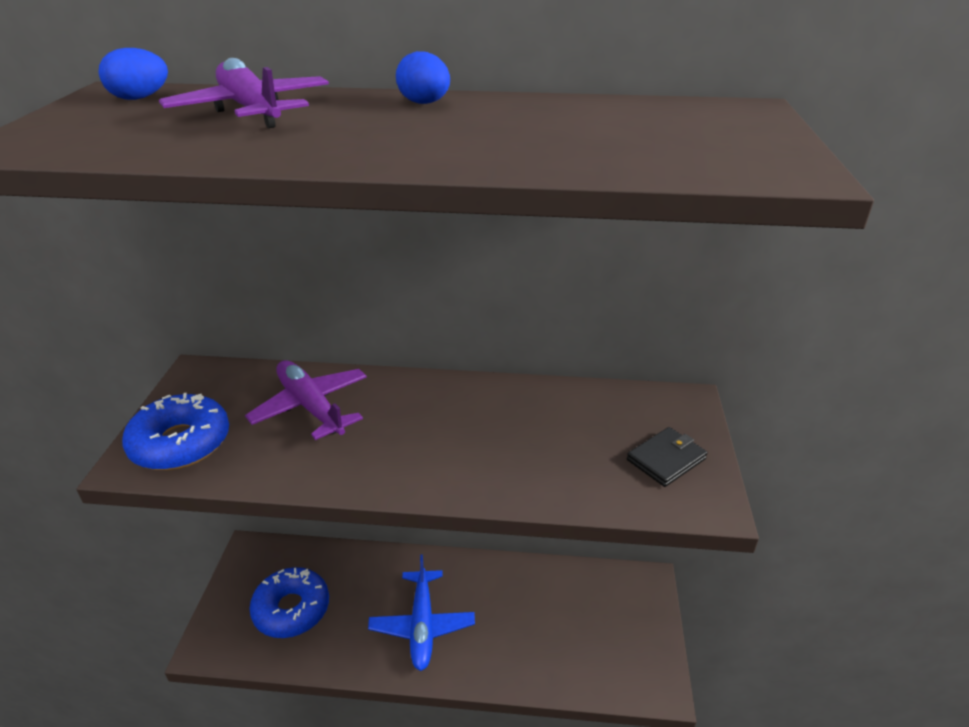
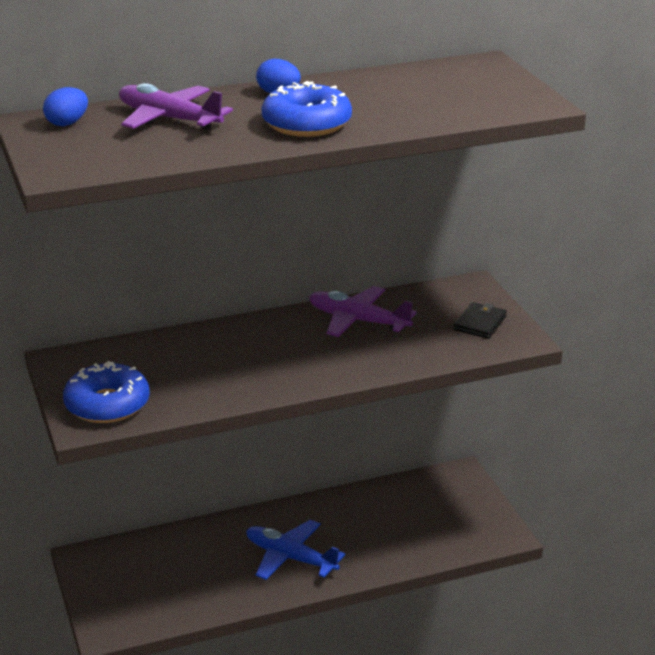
camera: 25 degrees left, 5 degrees down
purple plane [245,360,367,440] -> purple plane moved to [309,286,417,337]
blue donut [249,567,329,638] -> blue donut moved to [261,81,352,137]
blue plane [368,555,475,671] -> blue plane turned 150 degrees clockwise [246,520,345,580]

